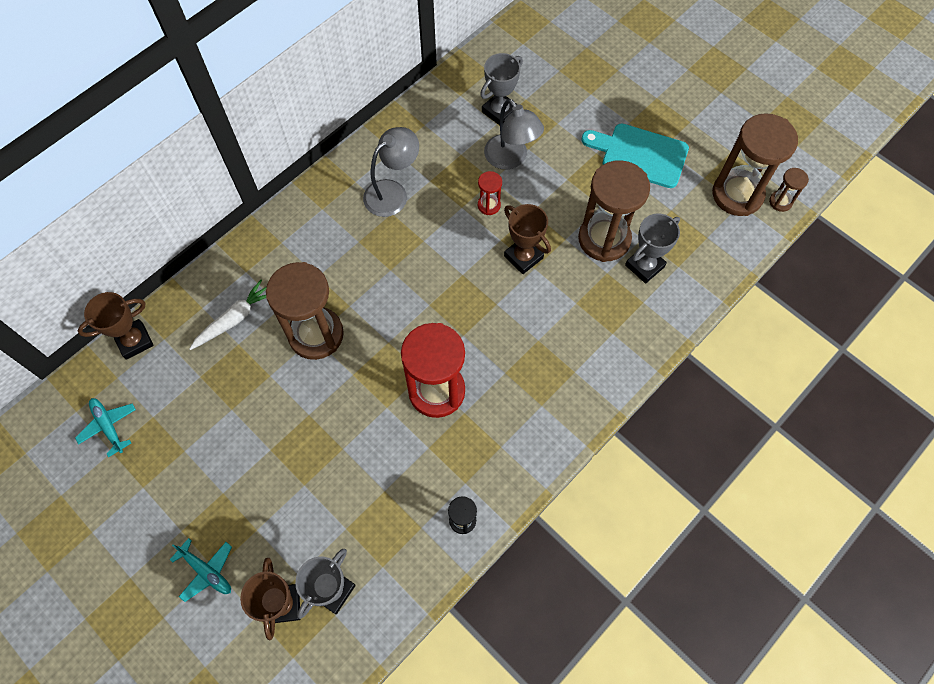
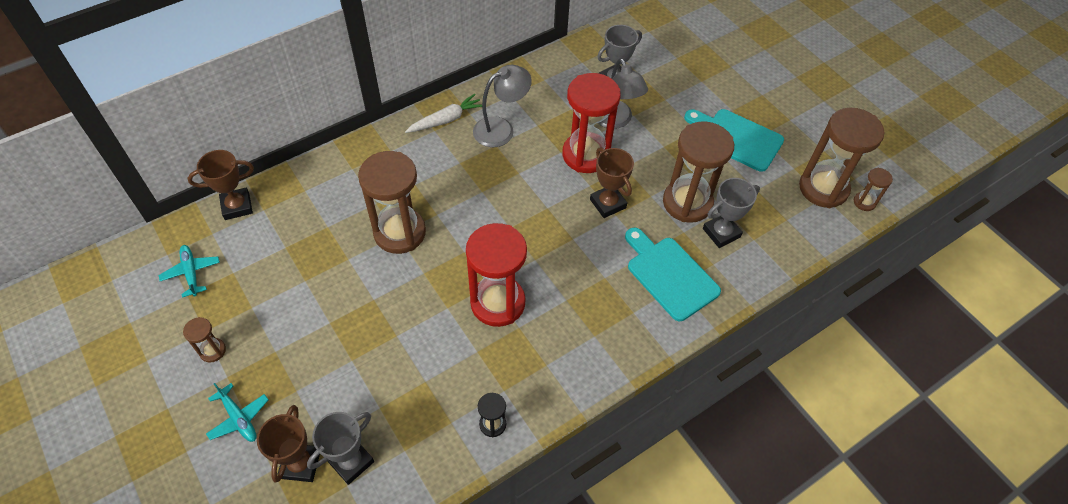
camera: 10 degrees right, 10 degrees down
white carrot [189,280,267,350] -> white carrot moved to [405,94,482,133]
red hourglass [478,171,502,215] -> red hourglass [563,73,621,173], size x2.22
none -> brown hourglass [183,317,226,362]
none -> turquoise cutting board [625,228,721,321]

